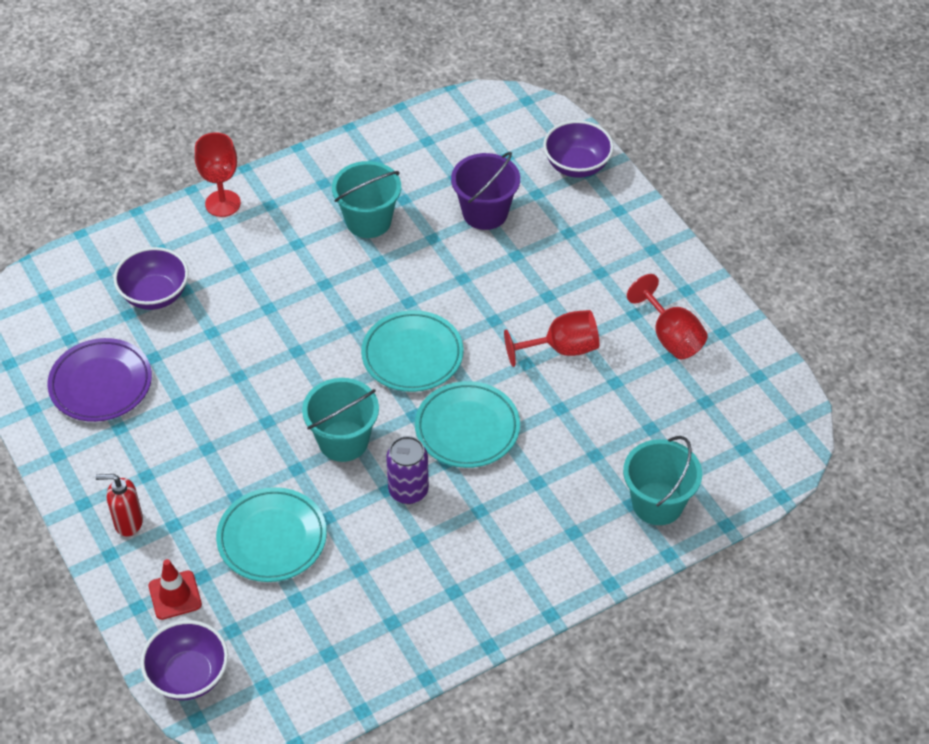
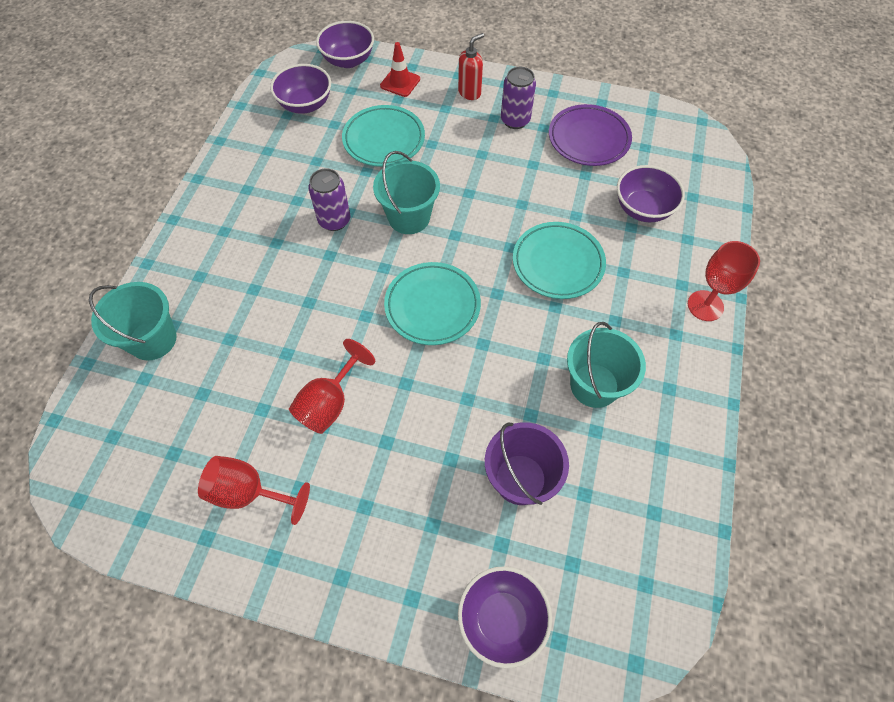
camera: 135 degrees right, 10 degrees up
turquoise plate [415,381,520,468] -> turquoise plate moved to [513,222,606,299]
none -> purple bowl [270,64,331,114]
none -> purple can [501,67,536,129]

